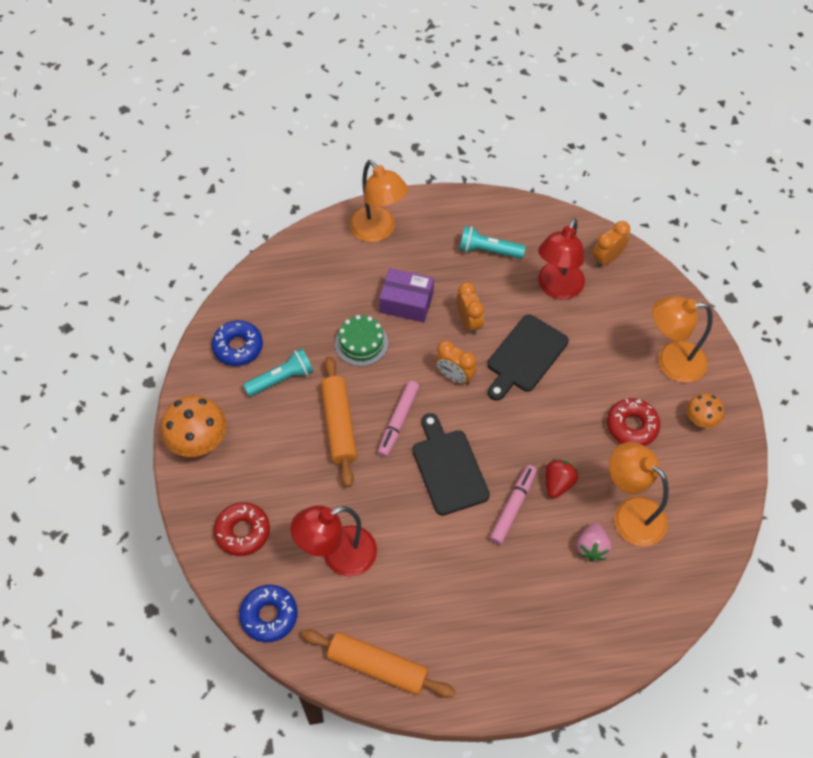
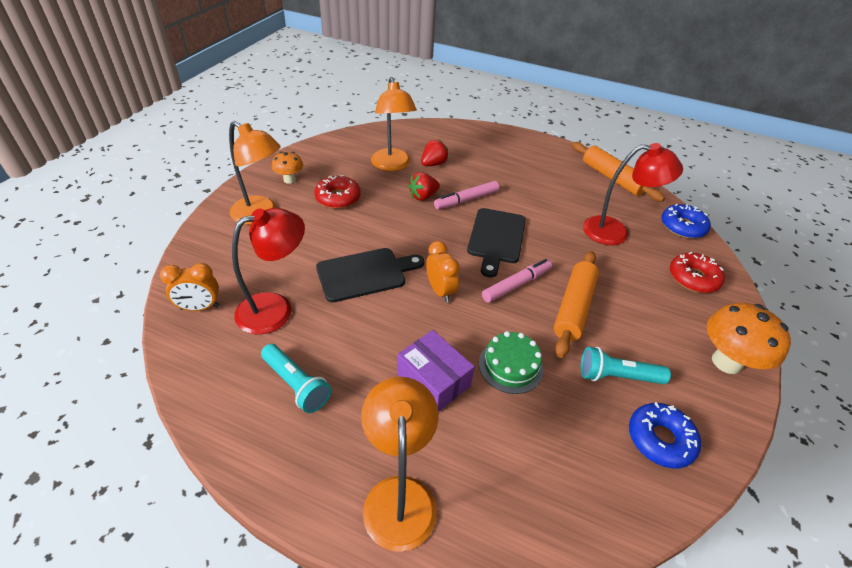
camera: 150 degrees left, 15 degrees down
orange clock [457,282,484,335] -> none
pink strawberry [576,522,612,562] -> red strawberry [421,140,449,166]

